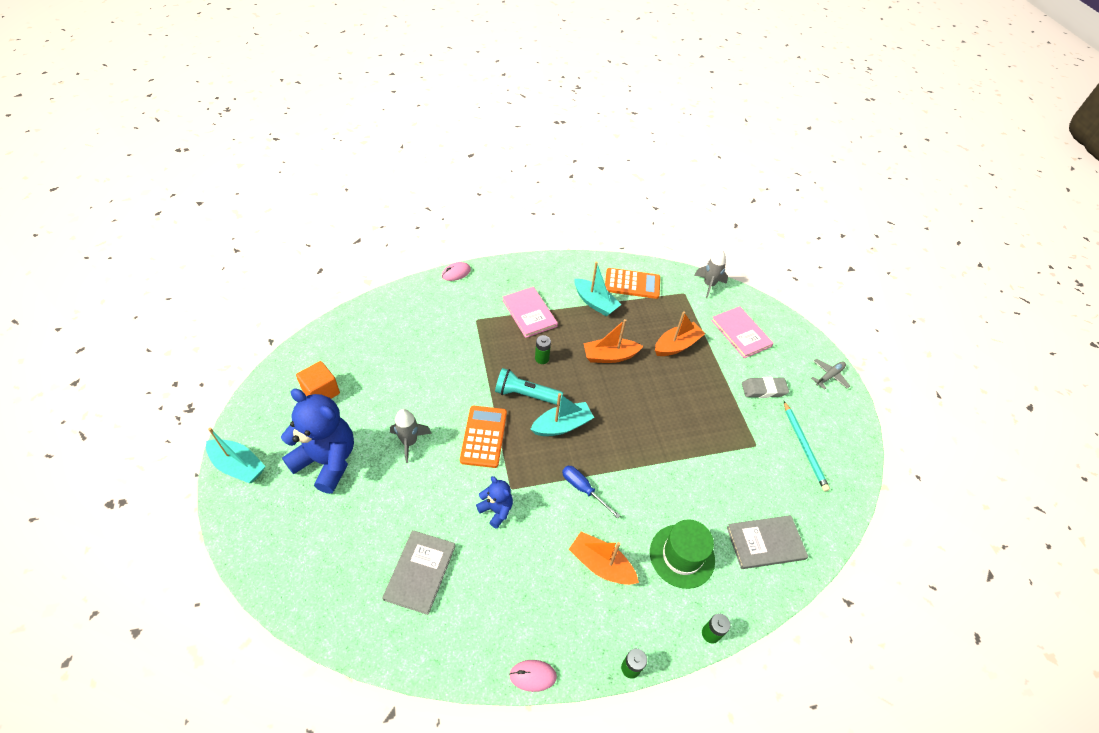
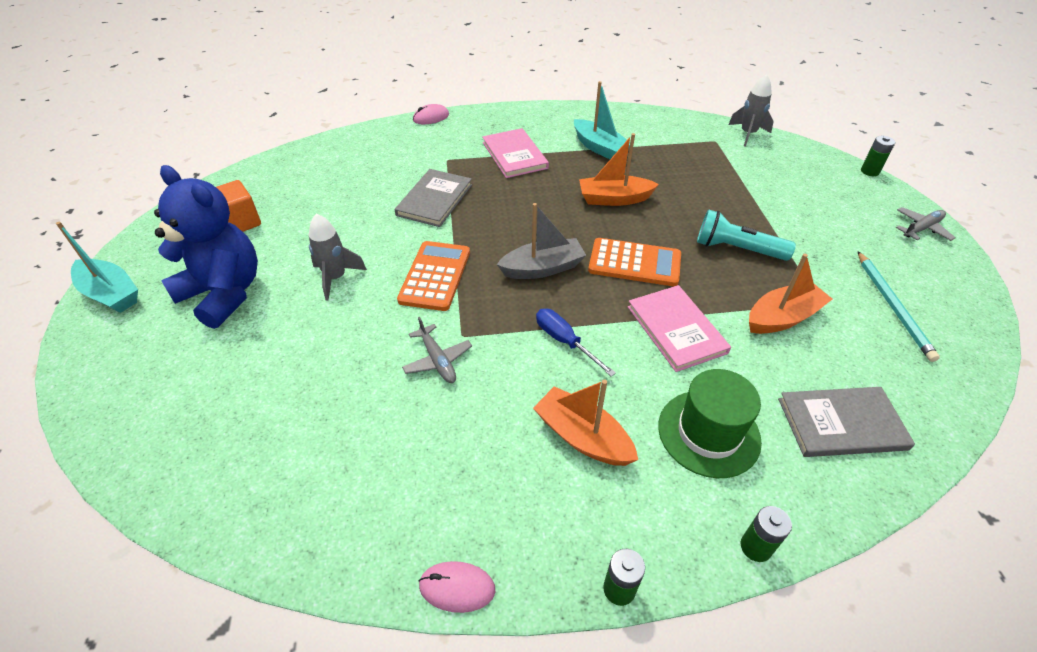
camera: 10 degrees right, 5 degrees down
grey book [382,530,456,615] -> grey book moved to [394,169,472,227]
blue teddy bear [476,476,513,529] -> grey plane [402,317,472,383]
turquoise flashlight [495,368,563,405] -> turquoise flashlight moved to [697,209,796,261]
turquoise boat [530,393,594,436] -> grey boat [497,203,586,279]
green battery [535,335,551,364] -> green battery moved to [861,136,895,176]
orange calculator [605,268,660,299] -> orange calculator moved to [588,238,681,286]
orange boat [655,312,705,356] -> orange boat moved to [749,254,832,334]
pink book [711,306,774,359] -> pink book moved to [628,285,731,372]
grey eraser [742,377,789,398] -> none

